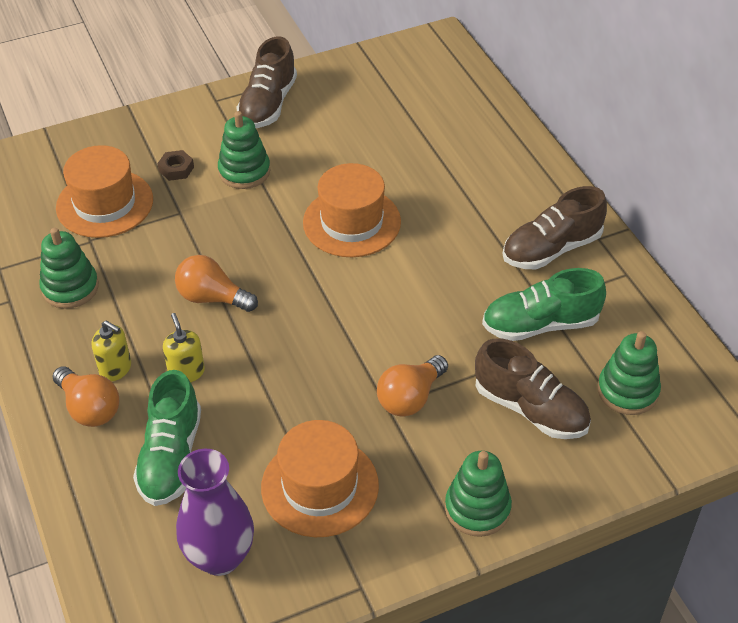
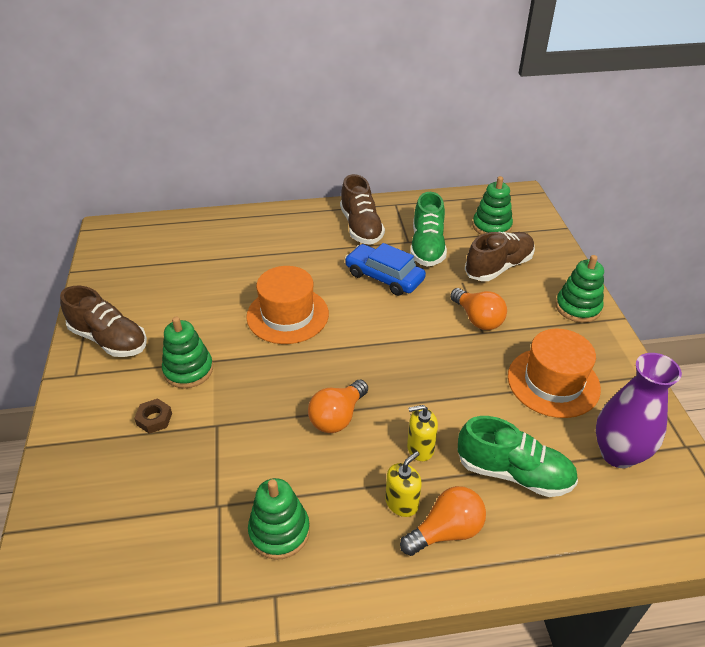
camera: 75 degrees left, 5 degrees down
orange hat [56,145,153,238] -> none
none -> blue car [345,243,426,296]

